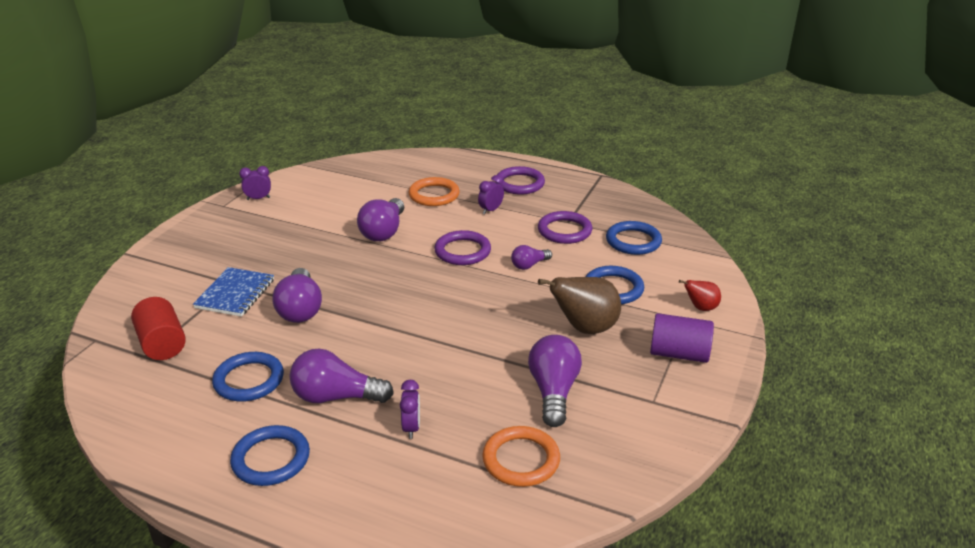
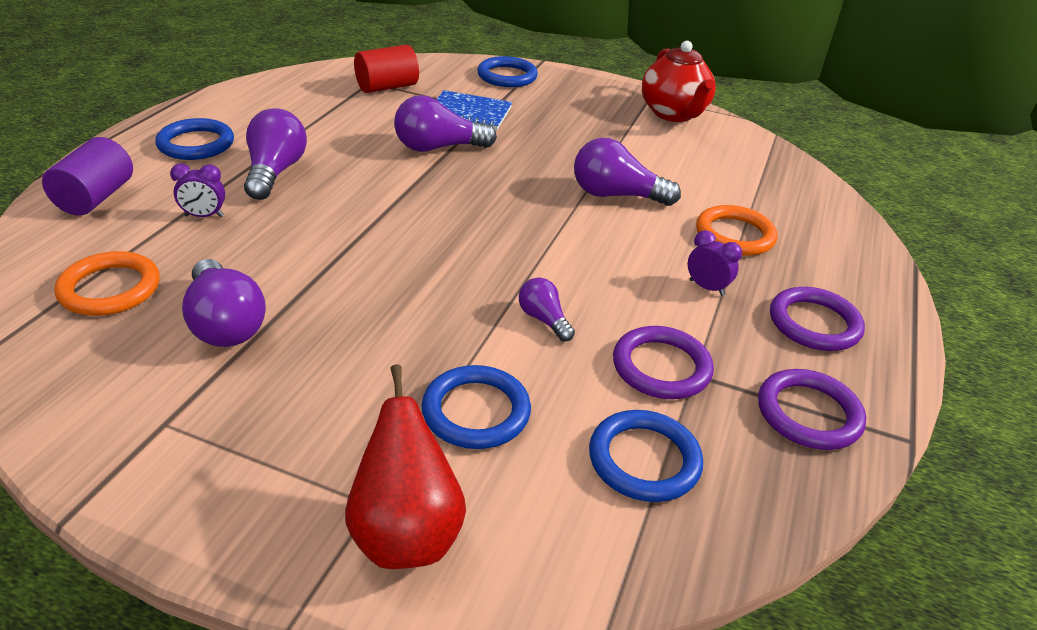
camera: 85 degrees right, 5 degrees up
blue ring [212,352,284,402] -> blue ring moved to [477,56,538,87]
purple clock [239,166,271,200] -> red teapot [642,41,716,122]
purple ring [434,230,491,265] -> purple ring moved to [758,369,866,450]
purple light bulb [528,335,582,427] -> purple light bulb turned 60 degrees clockwise [182,259,266,347]
brown pear [538,277,621,334] -> none
purple cylinder [650,313,714,363] -> purple cylinder moved to [42,137,133,215]
red pear [679,280,721,311] -> red pear [345,364,466,569], size x1.85

